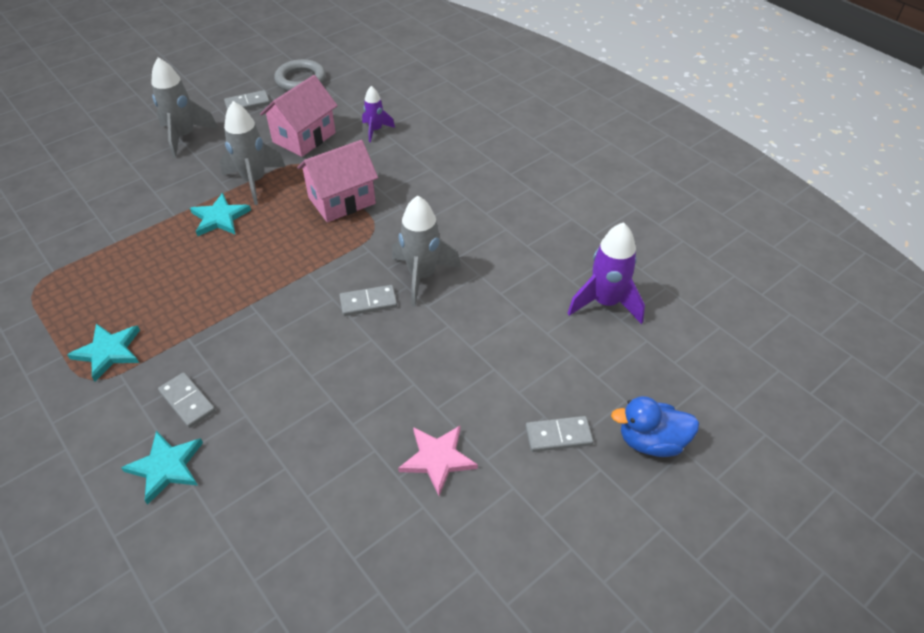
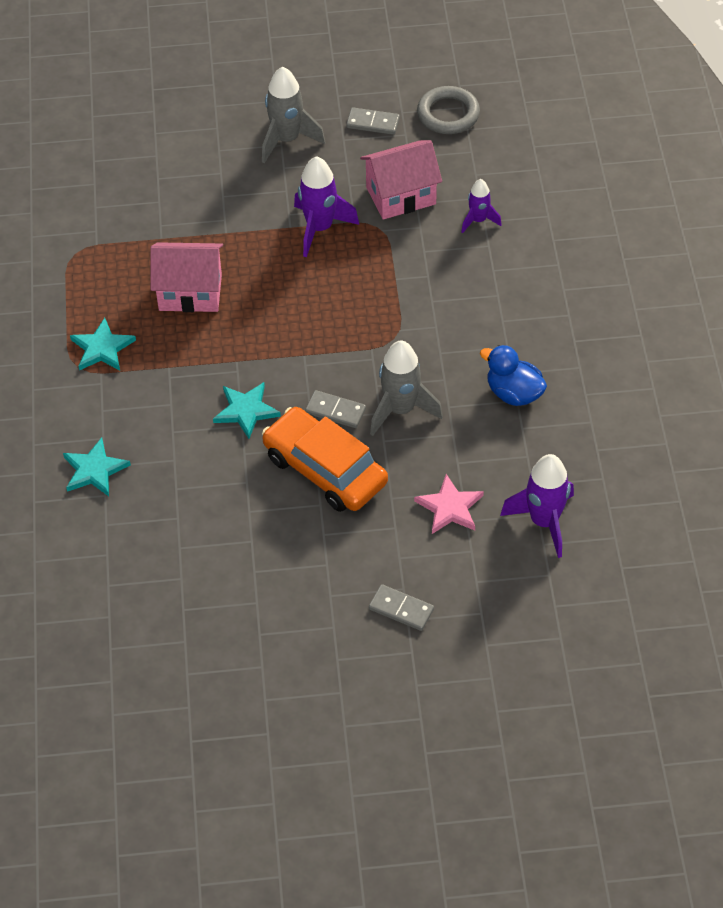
camera: 35 degrees right, 5 degrees up
grey domino [158,372,216,428] -> none
turquoise star [190,193,251,236] -> turquoise star moved to [213,382,281,439]
grey rocket [220,101,285,205] -> purple rocket [294,156,359,257]
pink house [297,140,378,222] -> pink house moved to [151,242,223,312]
pink star [398,425,478,496] -> pink star moved to [414,474,484,534]
blue duck [611,396,699,457] -> blue duck moved to [480,345,547,406]
none -> orange car [262,407,388,512]

